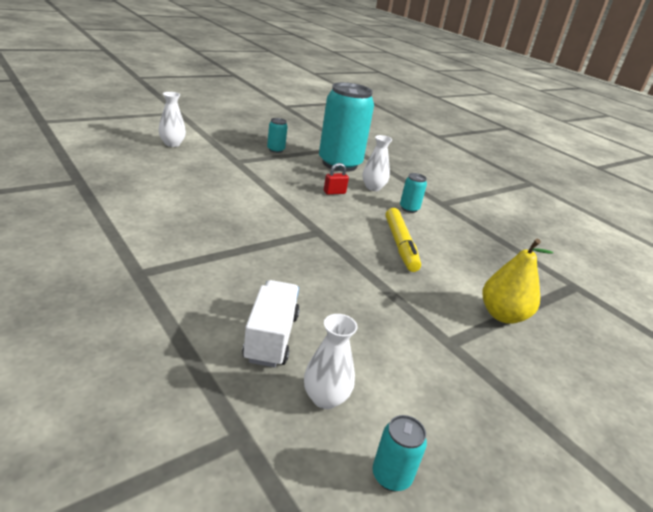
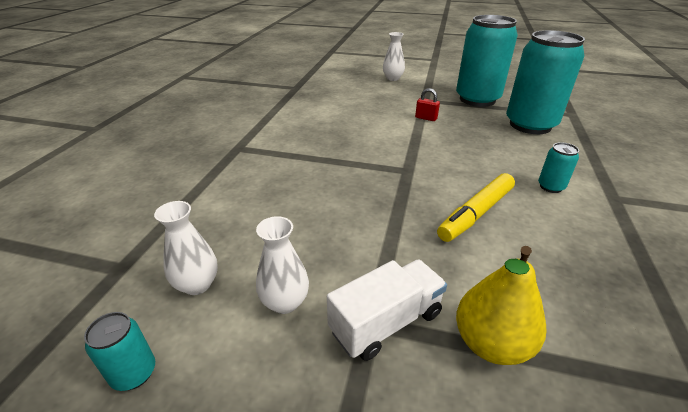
camera: 55 degrees right, 5 degrees up
white truck [242,280,300,367] -> white truck moved to [327,260,447,361]
turquoise can [267,118,288,153] -> turquoise can [456,15,518,107], size x2.45
red padlock [324,163,349,195] -> red padlock moved to [415,88,440,121]
white vase [362,135,392,191] -> white vase moved to [256,216,309,314]

